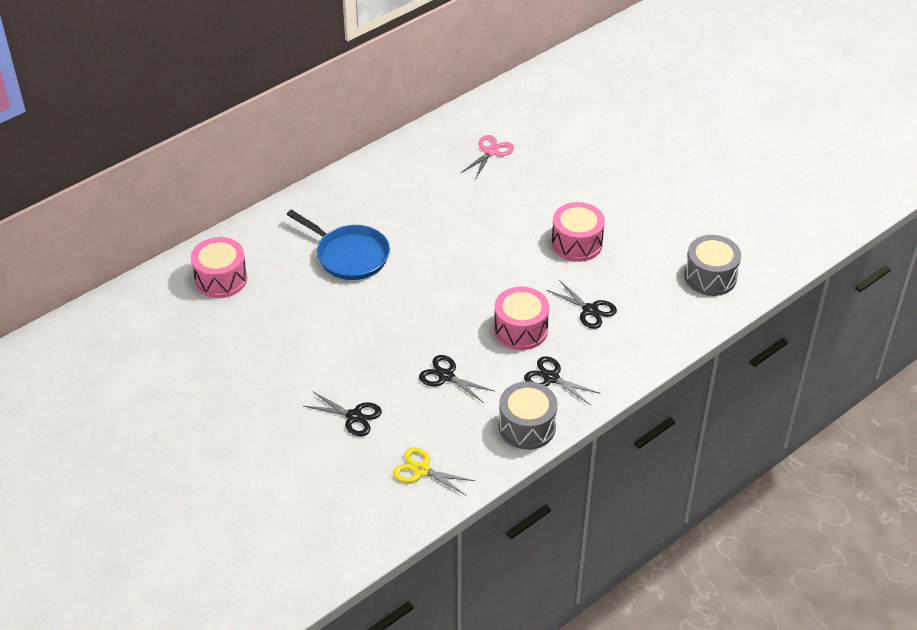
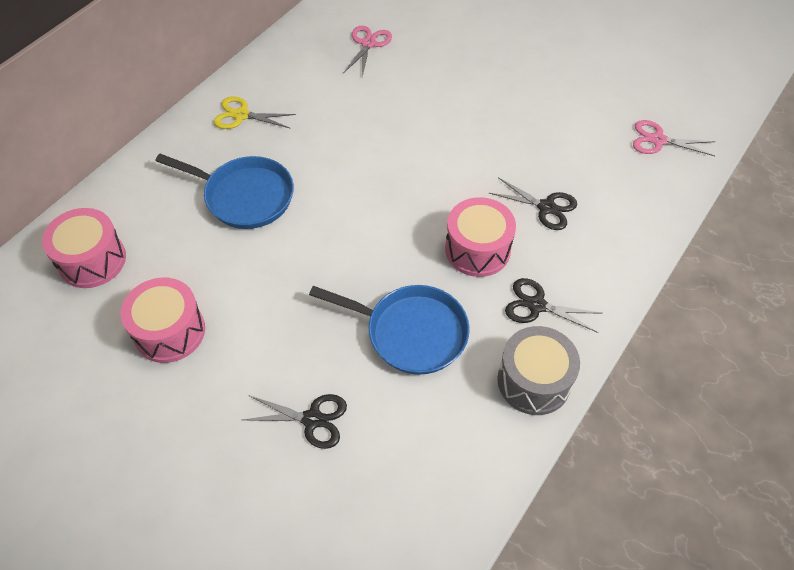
camera: 15 degrees left, 10 degrees up
yellow scissors [393,447,475,495] -> yellow scissors moved to [214,96,296,129]
black scissors [419,355,494,403] -> blue pan [309,285,470,375]
pink drum [552,202,605,262] -> pink drum moved to [121,278,205,363]
grey drum [684,235,741,296] -> pink scissors [633,120,715,156]

